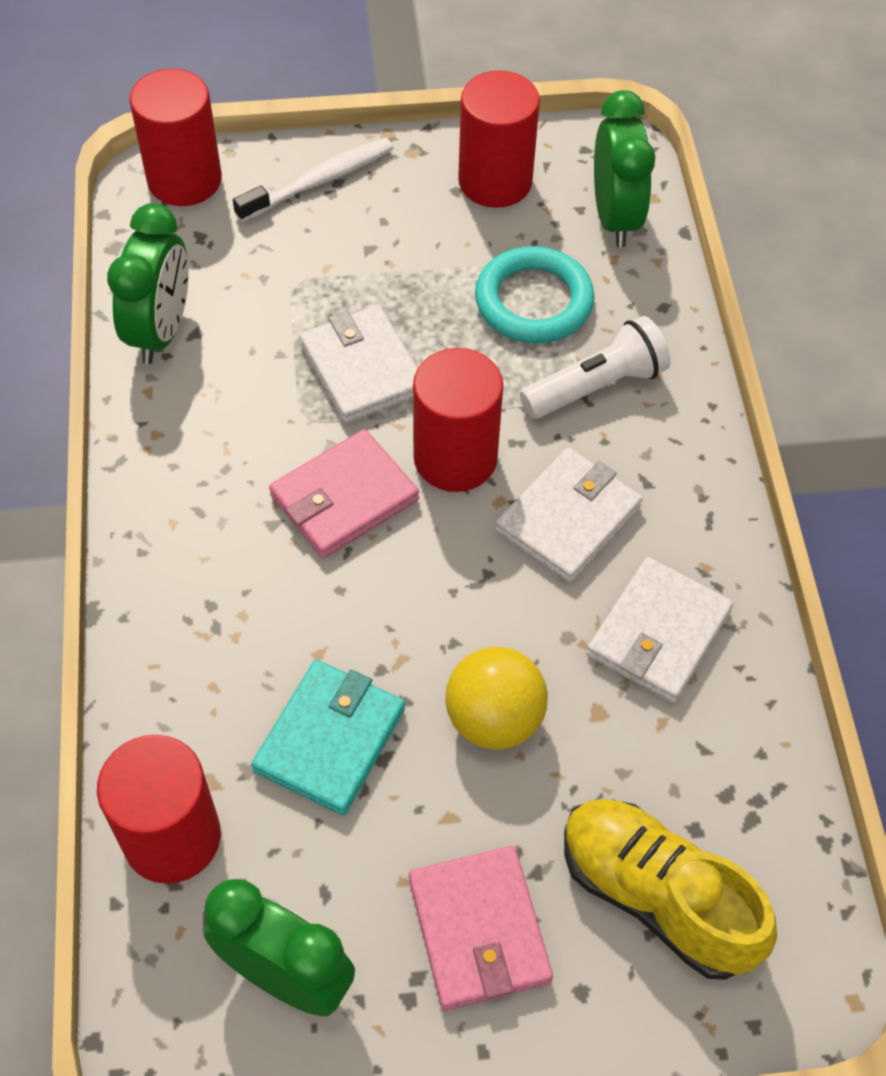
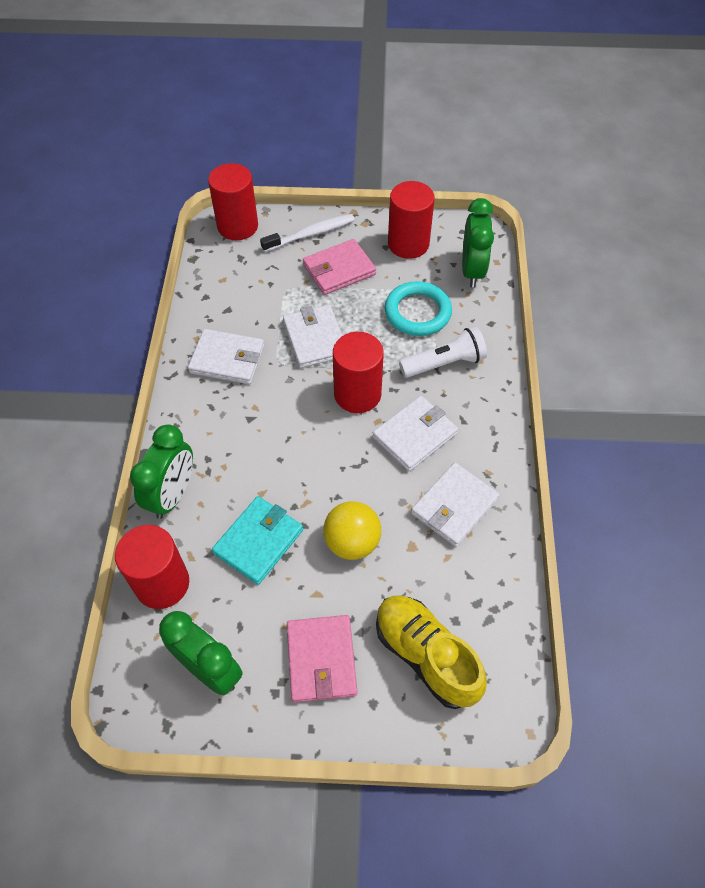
camera: 10 degrees right, 0 degrees up
green clock [107,203,188,364] -> green clock moved to [130,424,193,519]
pink wallet [269,429,419,558] -> pink wallet moved to [303,239,376,295]
none -> white wallet [188,329,264,384]

